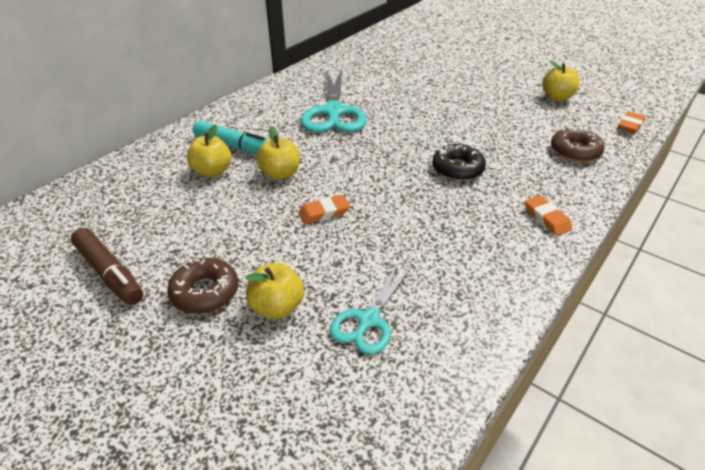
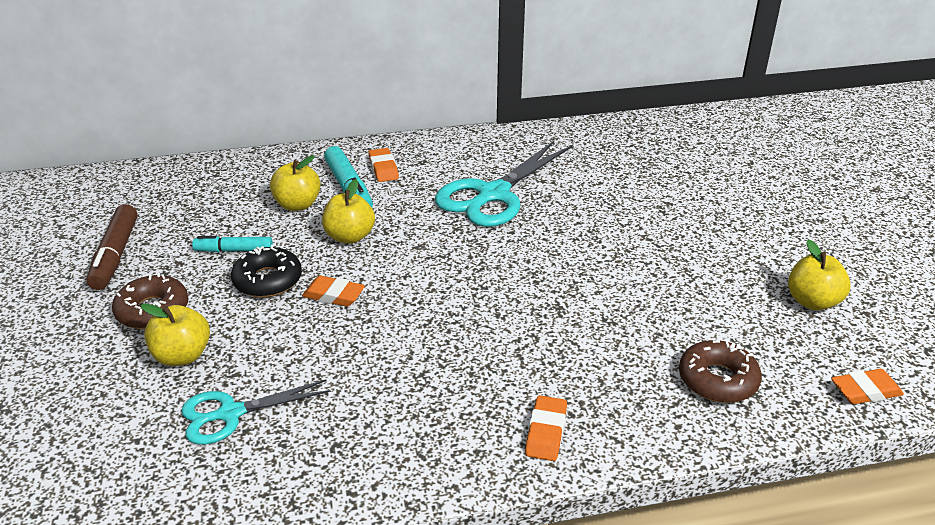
camera: 40 degrees right, 5 degrees down
black donut [432,144,486,181] -> black donut moved to [231,245,302,297]
none -> turquoise marker [192,236,273,252]
none -> orange eraser [369,148,399,182]

